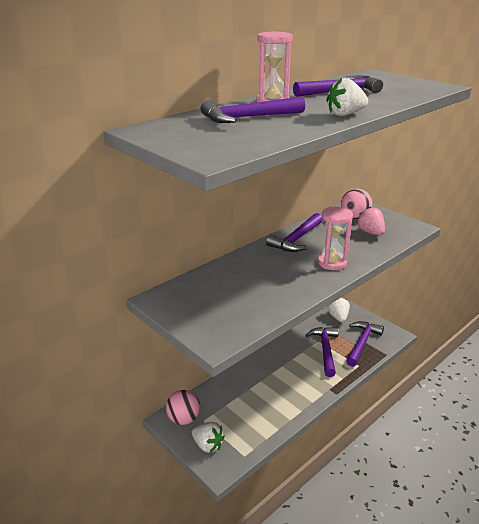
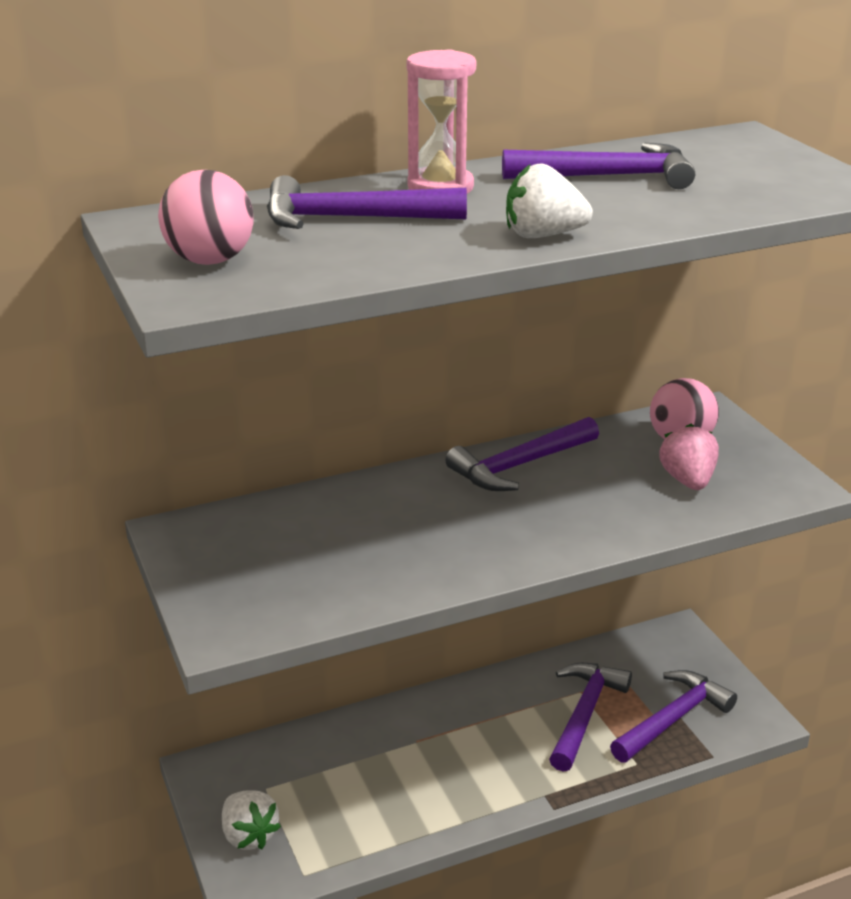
camera: 20 degrees right, 0 degrees up
pink ball [166,390,200,425] -> pink ball moved to [158,170,253,265]
pink hourglass [318,207,353,270] -> none
white strawberry [328,298,350,322] -> none

